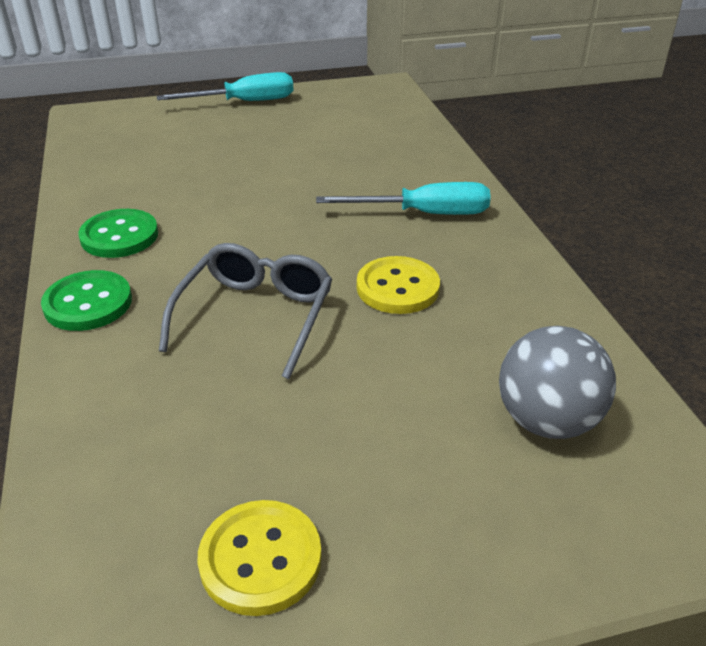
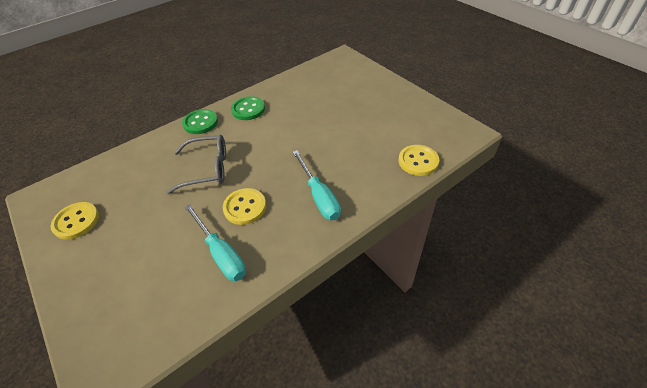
camera: 70 degrees right, 10 degrees up
turquoise screwdriver [157,72,293,101] -> turquoise screwdriver moved to [185,204,246,281]
grey ball [499,326,616,439] -> none
none -> yellow button [398,145,439,176]

